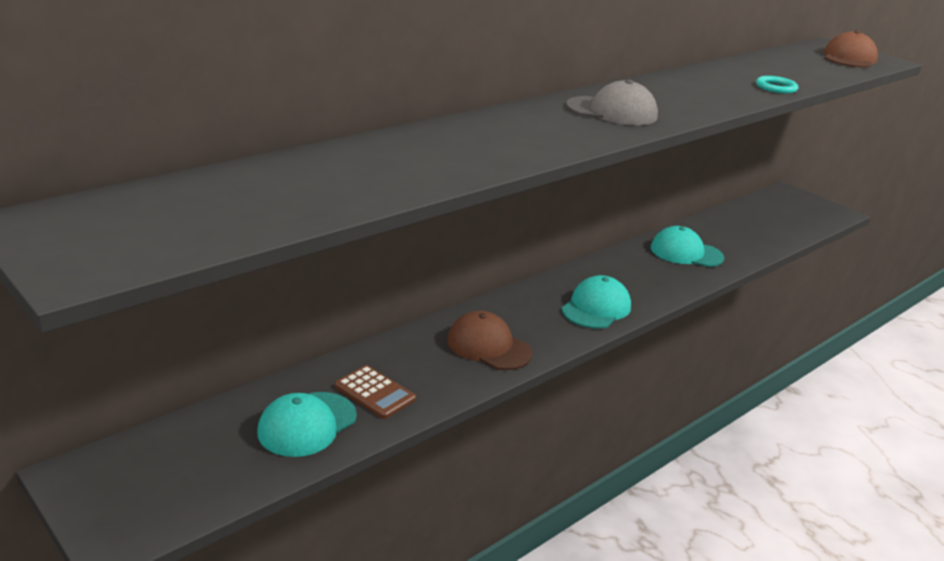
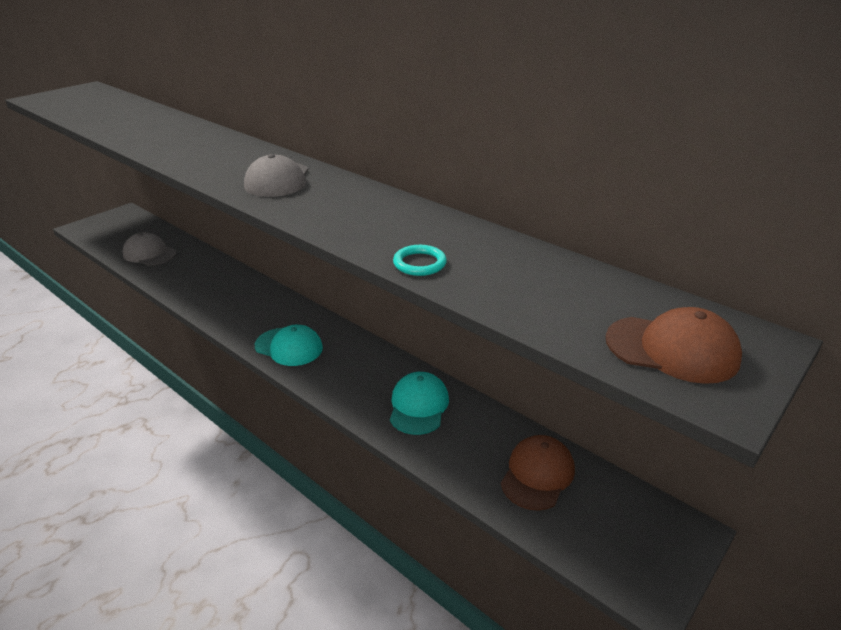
camera: 85 degrees right, 5 degrees up
turquoise cap [257,392,357,457] -> grey cap [123,232,177,266]
brown calculator [334,365,416,419] -> none
brown cap [447,311,533,370] -> brown cap moved to [501,435,575,511]

